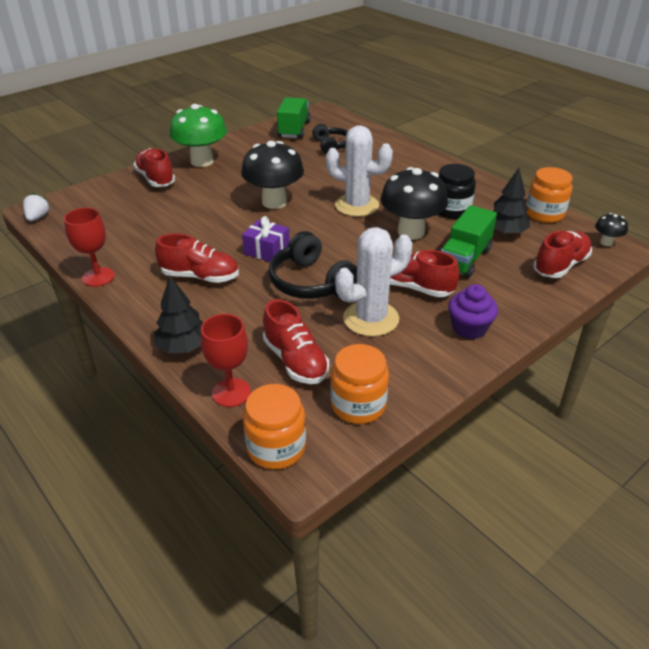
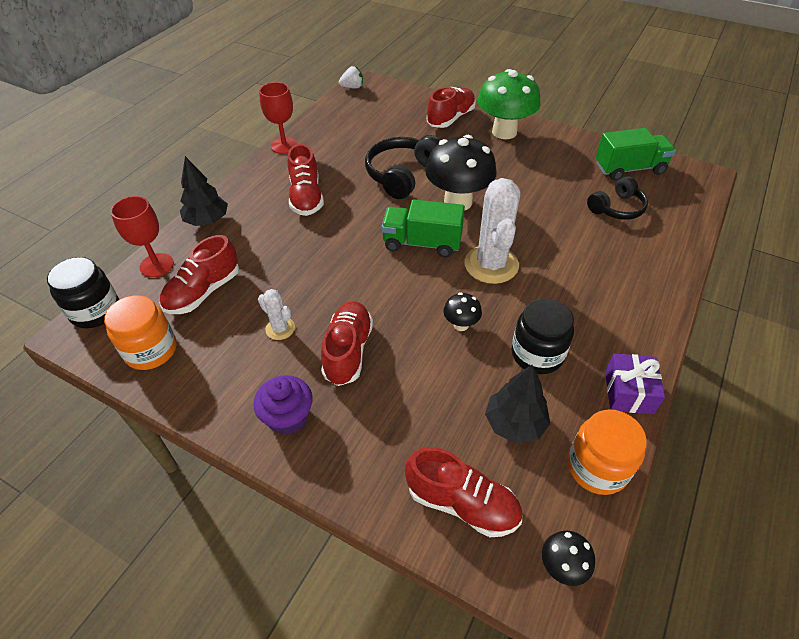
camera: 70 degrees right, 10 degrees up
purple gift [242,216,290,262] -> purple gift moved to [605,353,665,414]
orange jar [243,384,306,469] -> black jar [47,257,119,328]
black headphones [268,231,357,299] -> black headphones moved to [365,135,440,199]
white cactus [335,227,412,337] -> white cactus [258,289,295,340], size x0.49
black mushroom [380,167,448,240] -> black mushroom [443,292,482,331], size x0.46
green truck [441,205,497,278] -> green truck moved to [381,199,465,257]

